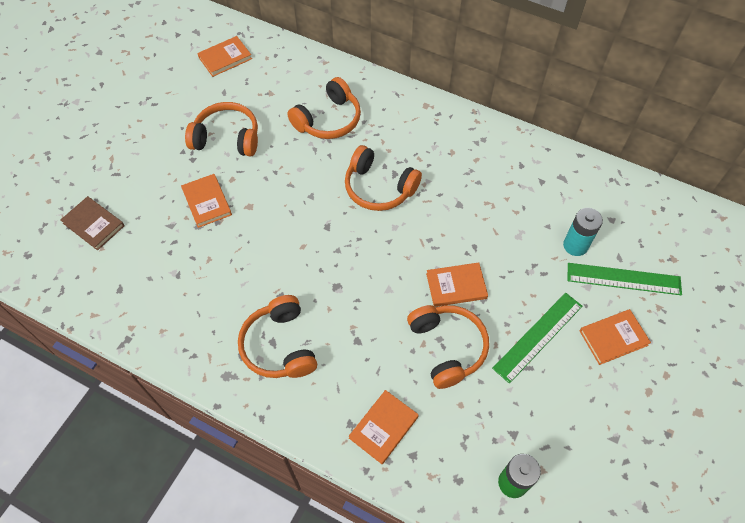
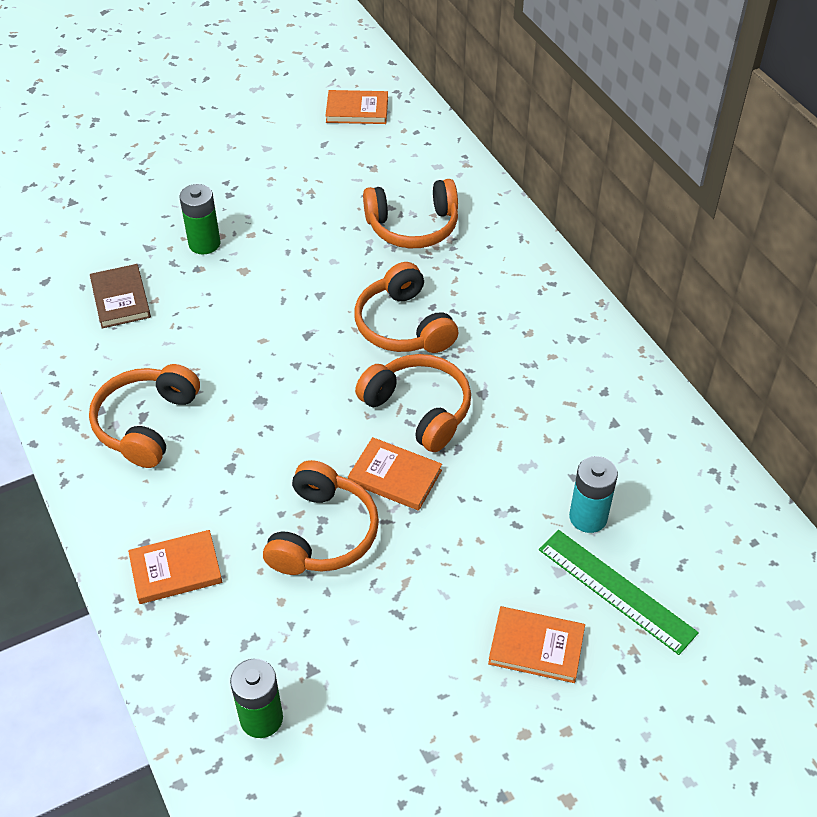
camera: 35 degrees right, 10 degrees down
brown book [60,196,125,250] -> brown book moved to [90,264,151,328]
orange book [181,174,232,228] -> green battery [180,184,220,254]
orange headphones [185,102,258,156] -> orange headphones moved to [355,354,471,452]
green ruler [492,293,582,384] -> none

